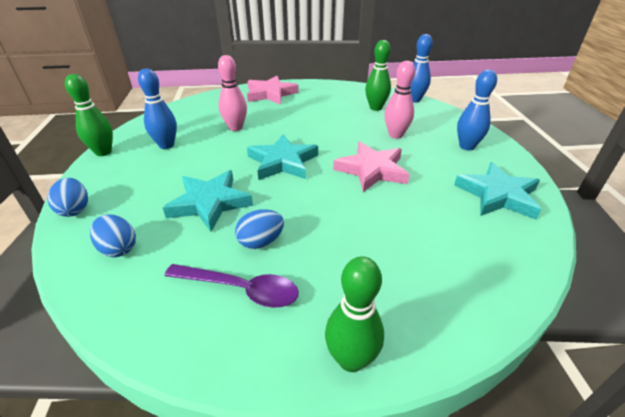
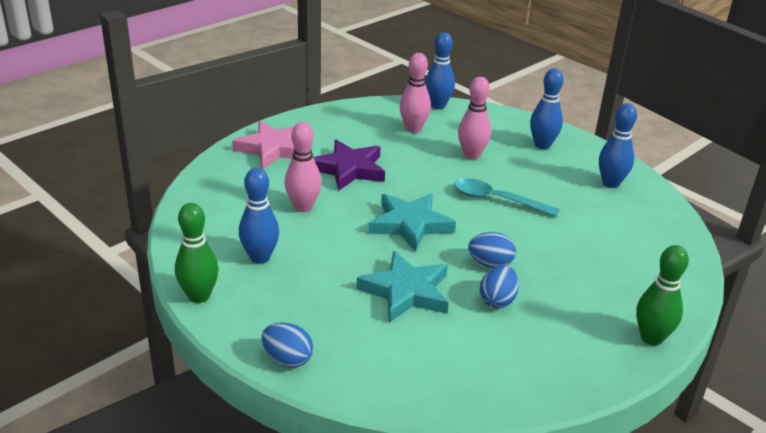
camera: 40 degrees left, 5 degrees down
blue egg [90,214,136,257] -> blue egg moved to [468,232,516,268]
purple spoon [164,264,299,308] -> none
pink star [333,142,410,192] -> turquoise spoon [454,178,560,217]
green bowling pin [365,40,391,111] -> pink bowling pin [400,53,431,133]
turquoise star [454,162,541,219] -> blue bowling pin [599,103,637,188]
none -> purple star [313,140,385,191]

